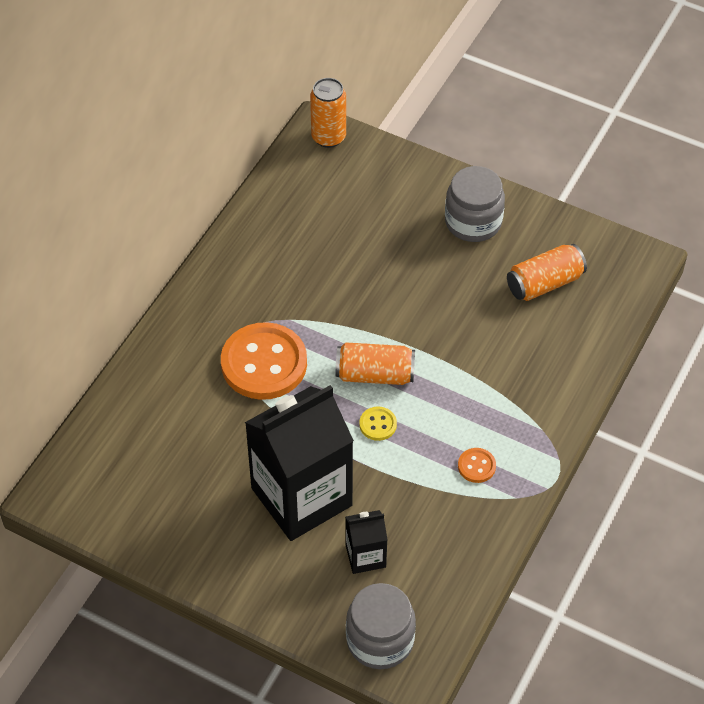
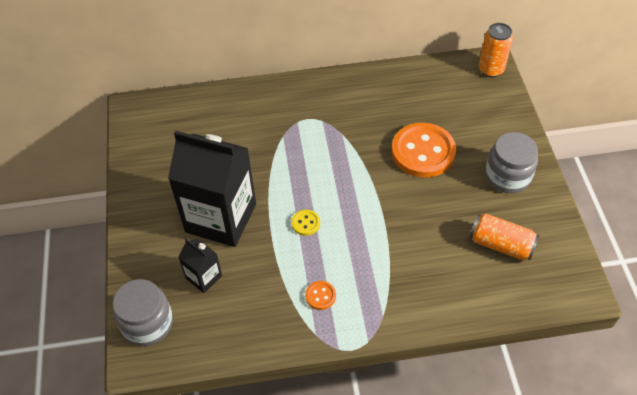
camera: 55 degrees right, 0 degrees up
orange button [221,322,307,400] -> orange button moved to [392,123,456,178]
orange can [336,342,415,385] -> none

